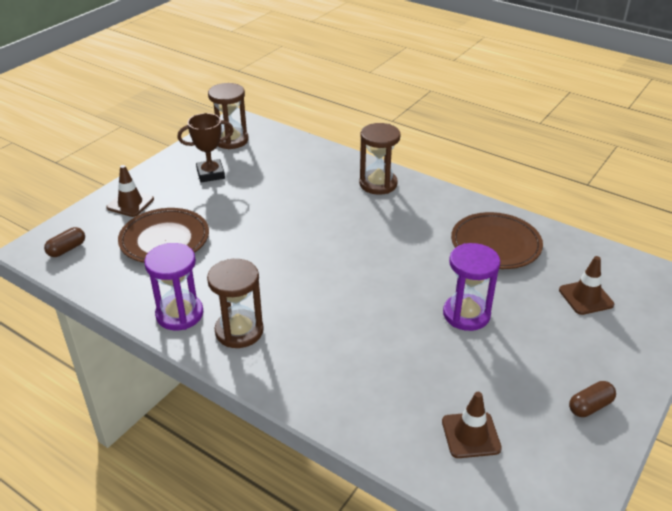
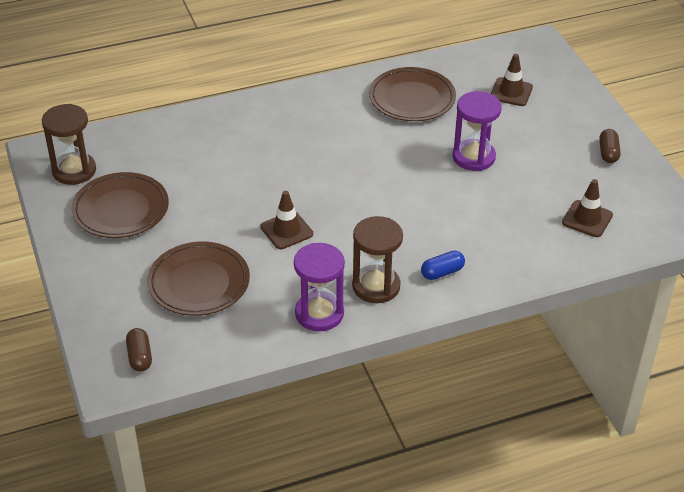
camera: 55 degrees left, 5 degrees up
brown traffic cone [106,165,154,217] -> brown traffic cone moved to [260,191,313,249]
brown trophy [178,113,234,182] -> brown plate [72,172,169,238]
brown hourglass [359,123,400,195] -> none
none -> blue capsule [421,251,465,280]

